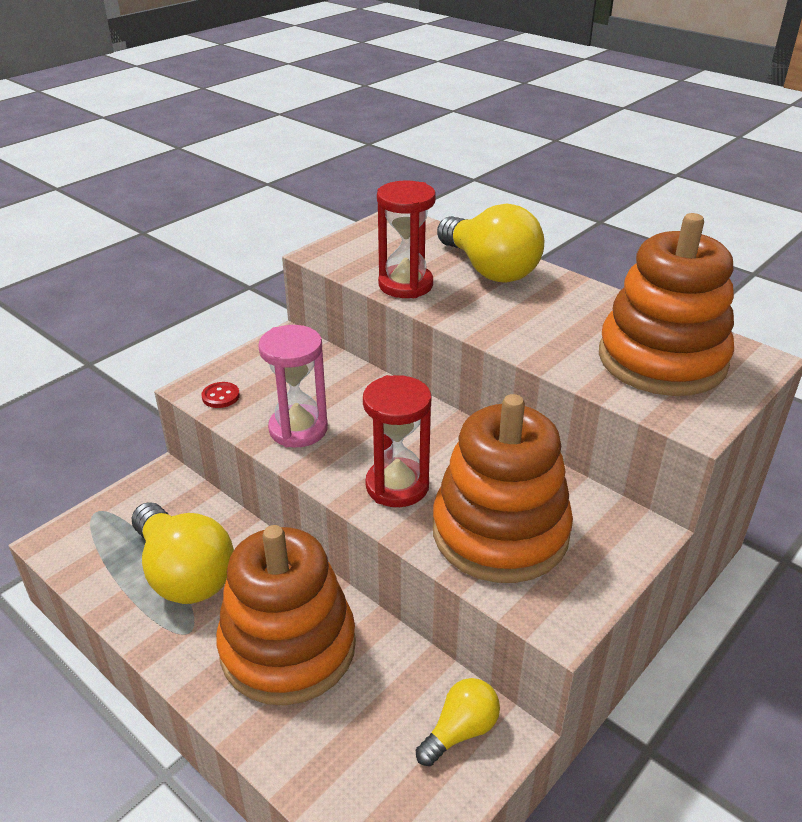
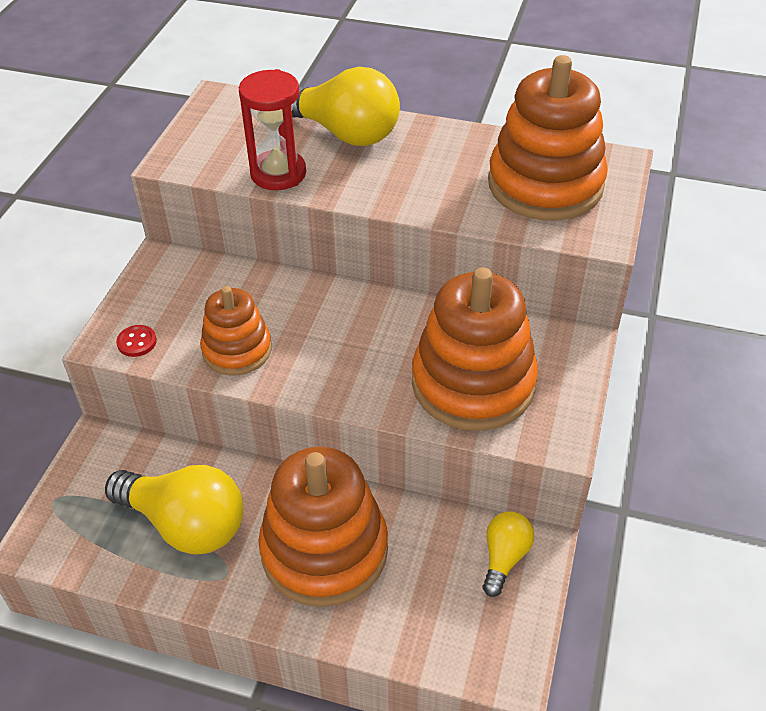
camera: 25 degrees left, 10 degrees up
pink hourglass [258,325,328,447] -> orange stacking toy [200,286,272,376]
red hourglass [363,375,432,507] -> none

